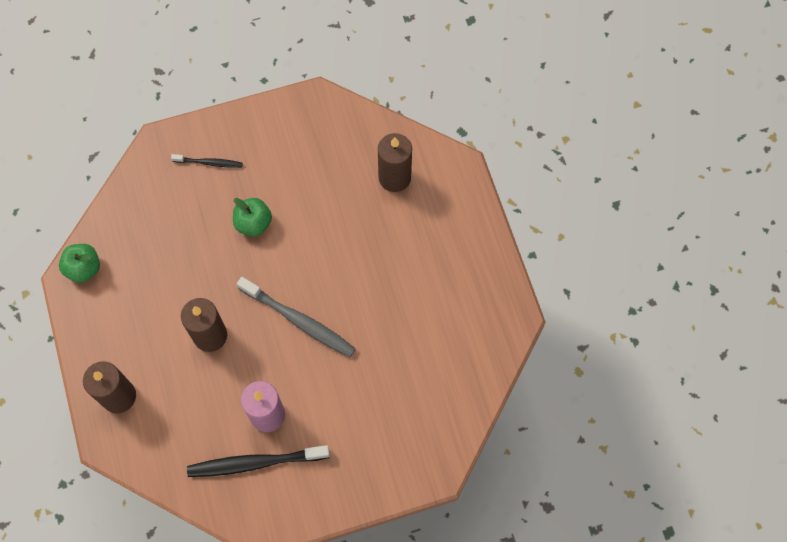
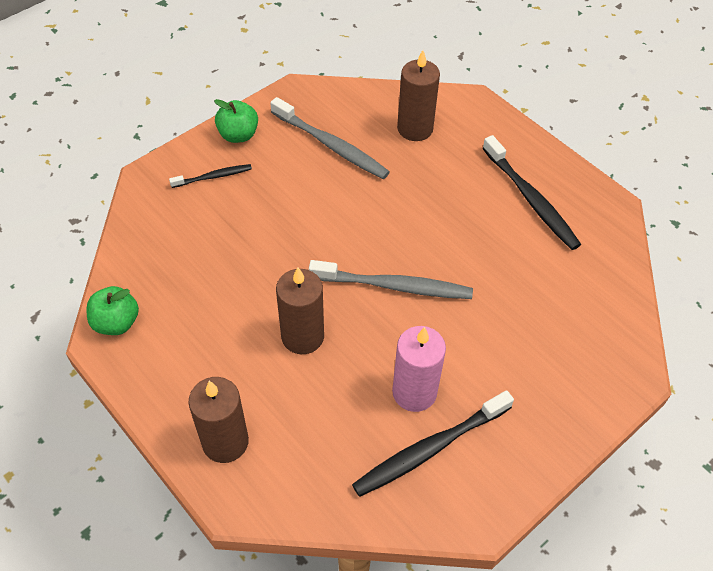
camera: 25 degrees left, 15 degrees down
green apple [233,198,272,236] -> green apple moved to [214,99,258,143]
none -> grey toothbrush [270,97,390,179]
none -> black toothbrush [482,135,581,250]

